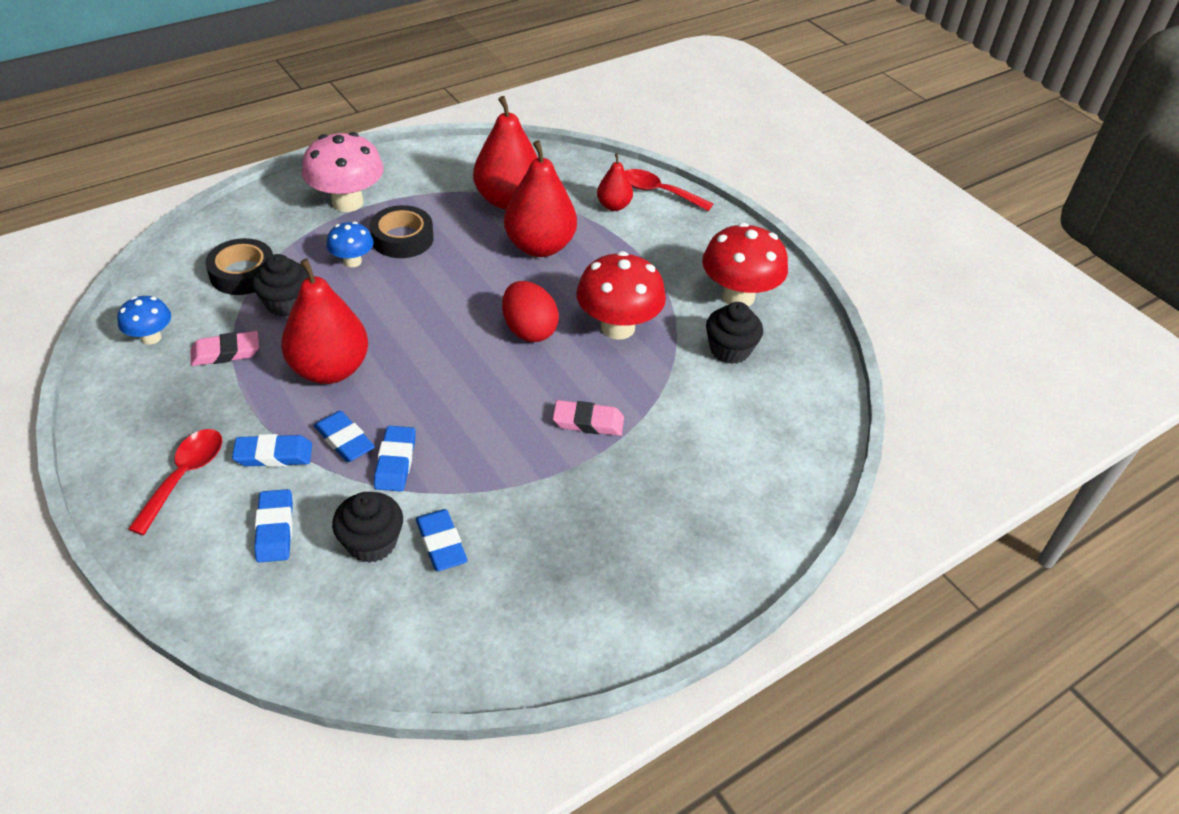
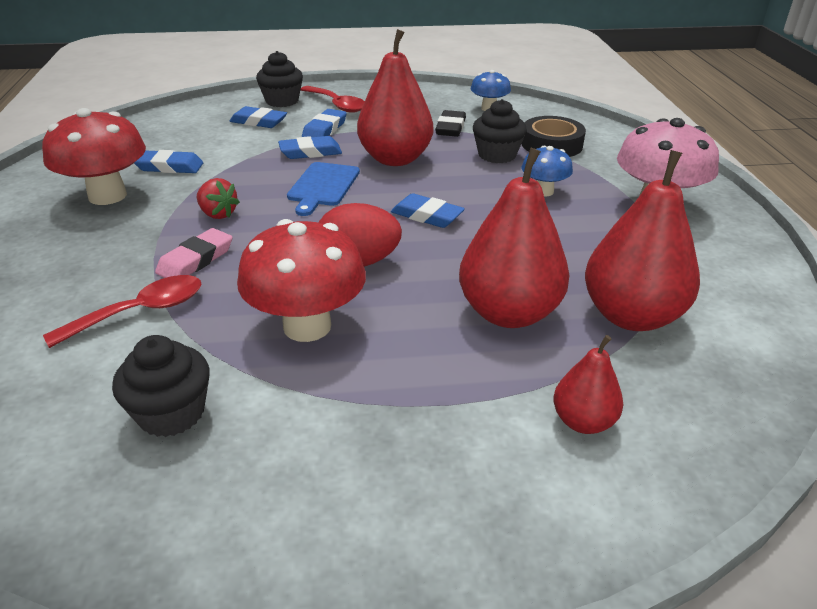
camera: 120 degrees right, 10 degrees down
pink eraser [191,331,259,366] -> black eraser [435,110,466,137]
black cupcake [332,492,403,563] -> black cupcake moved to [256,51,303,107]
black tape [370,205,434,258] -> none
blue eraser [374,426,416,492] -> blue eraser moved to [391,193,465,228]
red spoon [625,169,713,211] -> red spoon moved to [43,275,201,348]
red mushroom [702,223,788,306] -> red mushroom moved to [42,108,146,205]
none -> red strawberry [197,178,240,219]
none -> blue cutting board [287,162,360,216]

